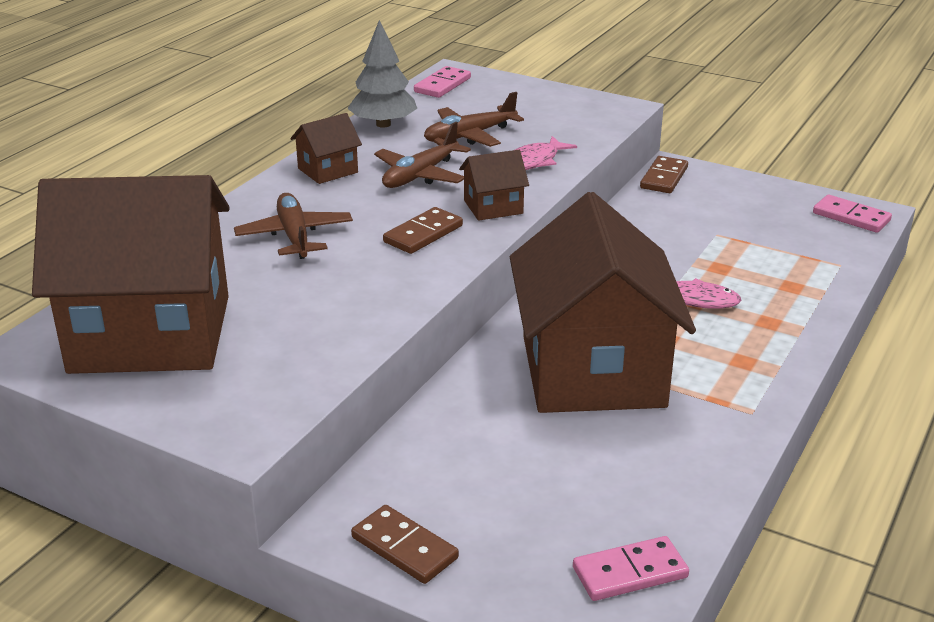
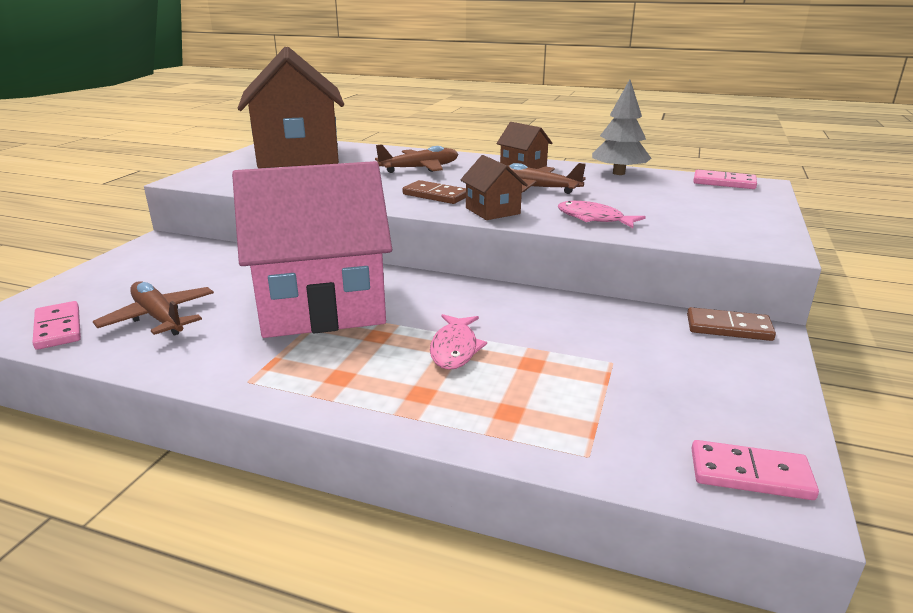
camera: 80 degrees right, 5 degrees down
brown domino [351,505,459,584] -> none
brown plane [424,92,524,147] -> brown plane moved to [93,281,214,336]
brown house [510,192,696,413] -> pink house [232,161,392,338]
pink domino [813,195,892,233] -> pink domino turned 75 degrees clockwise [691,440,819,500]

